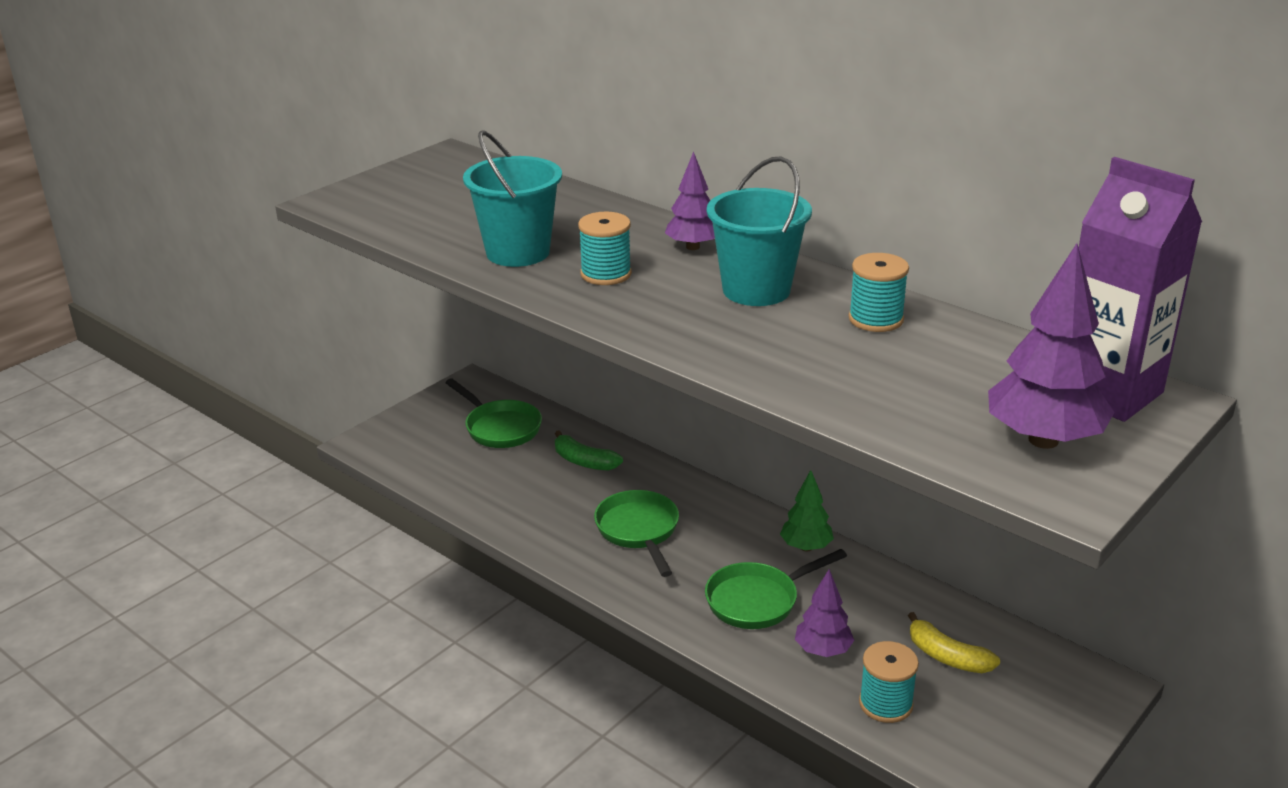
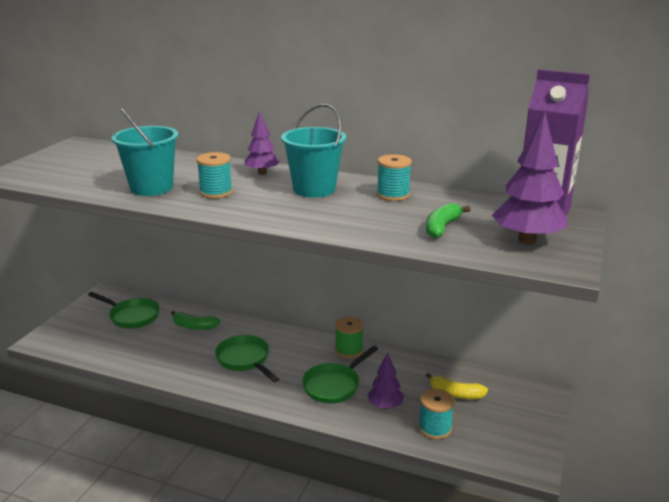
camera: 20 degrees left, 5 degrees down
green tree [780,470,834,552] -> green spool [335,316,364,358]
none -> green banana [426,203,471,238]

